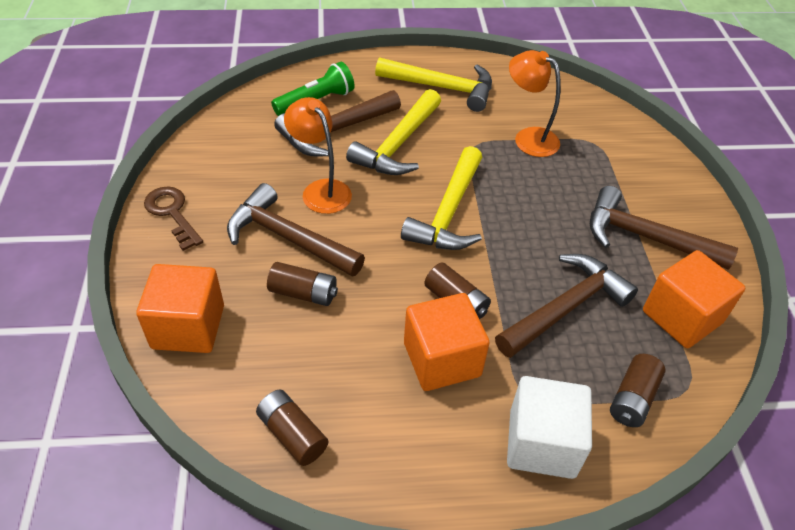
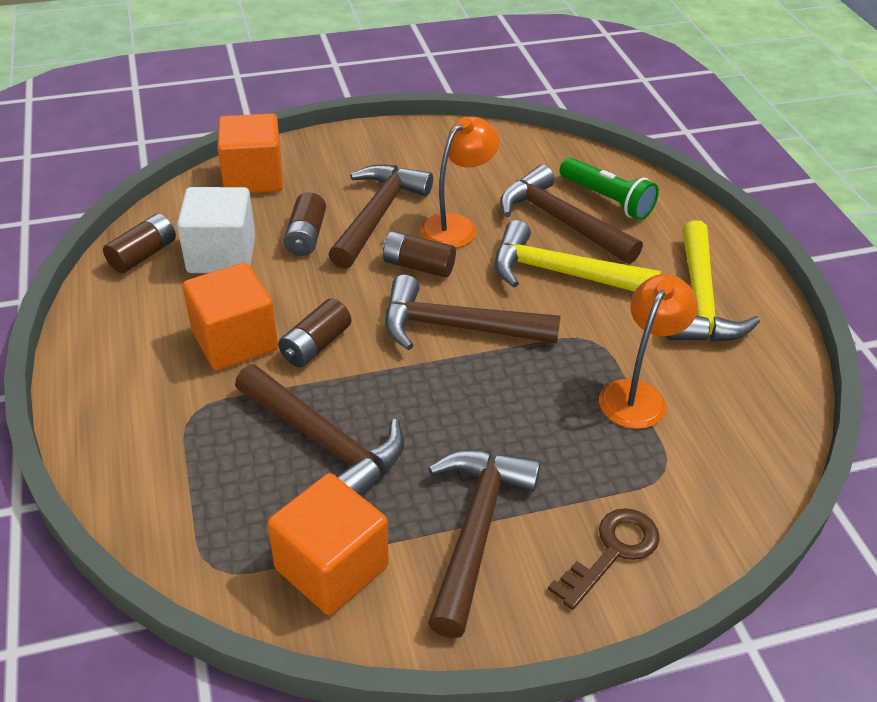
camera: 80 degrees right, 5 degrees down
brown key [144,186,203,251] -> brown key moved to [548,508,660,610]
yellow hammer [401,146,483,250] -> brown hammer [385,275,560,350]
white cube [507,376,592,479] -> white cube moved to [177,187,255,273]
brown battery [610,354,666,427] -> brown battery moved to [382,231,456,278]

